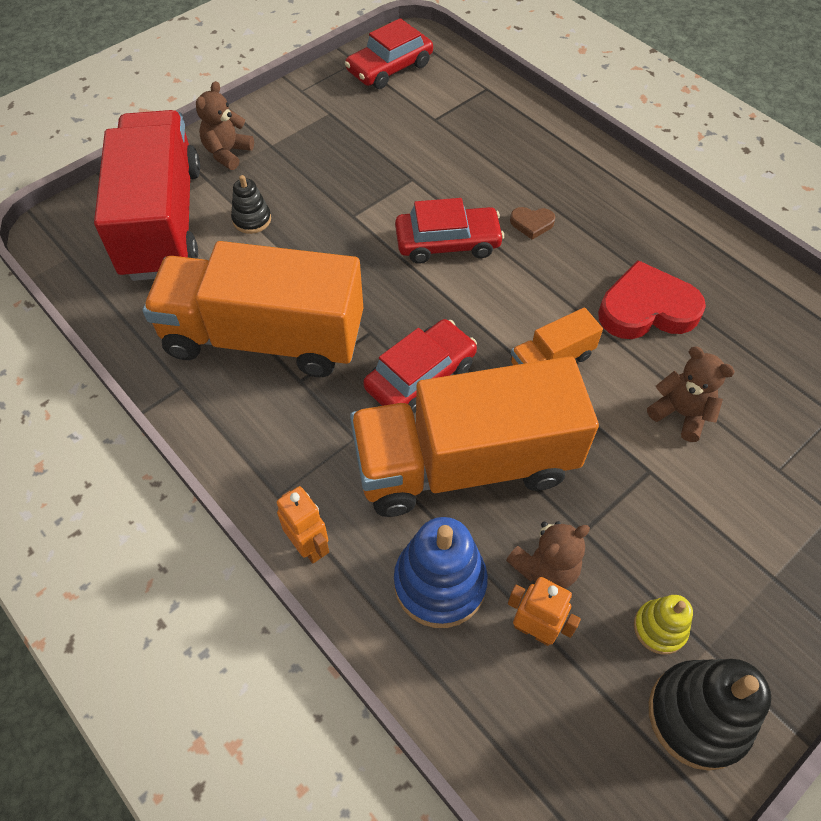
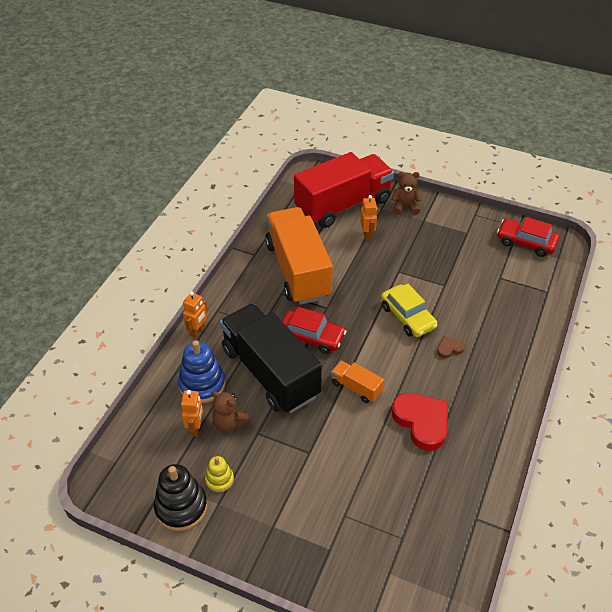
camera: 65 degrees right, 10 degrees down
black stacking toy [231,175,271,234] -> orange robot [360,195,377,241]
orange truck [350,356,599,517] -> black truck [220,303,322,413]
red car [395,198,504,264] -> yellow car [381,284,438,337]
brown heart [510,207,555,240] -> brown heart turned 90 degrees clockwise [437,336,465,358]
brown teddy bear [647,347,735,442] -> none

